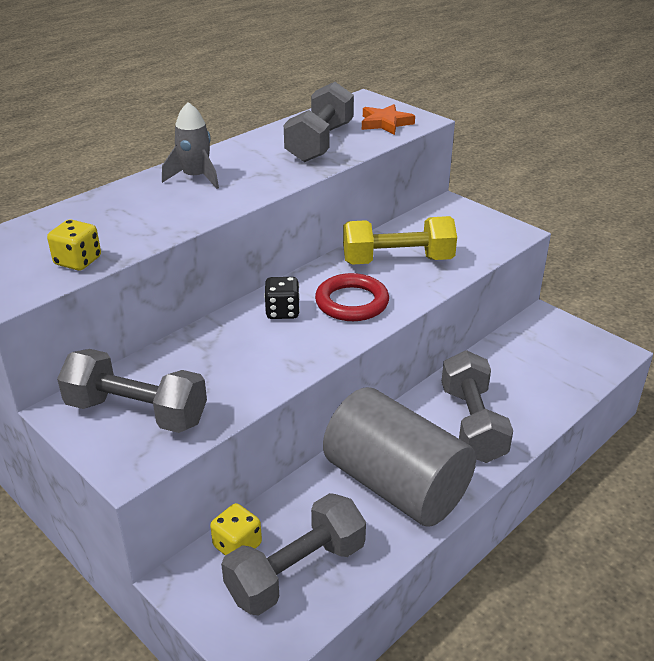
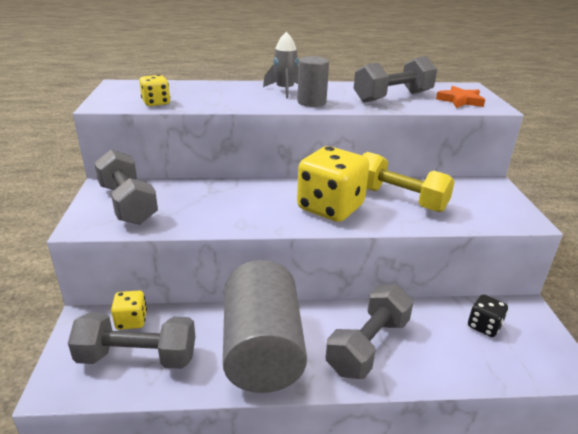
camera: 40 degrees right, 5 degrees down
black dice [264,277,300,319] -> black dice moved to [468,294,508,337]
red ring [315,273,389,321] -> yellow dice [297,146,369,222]
none -> grey cylinder [297,56,329,107]

